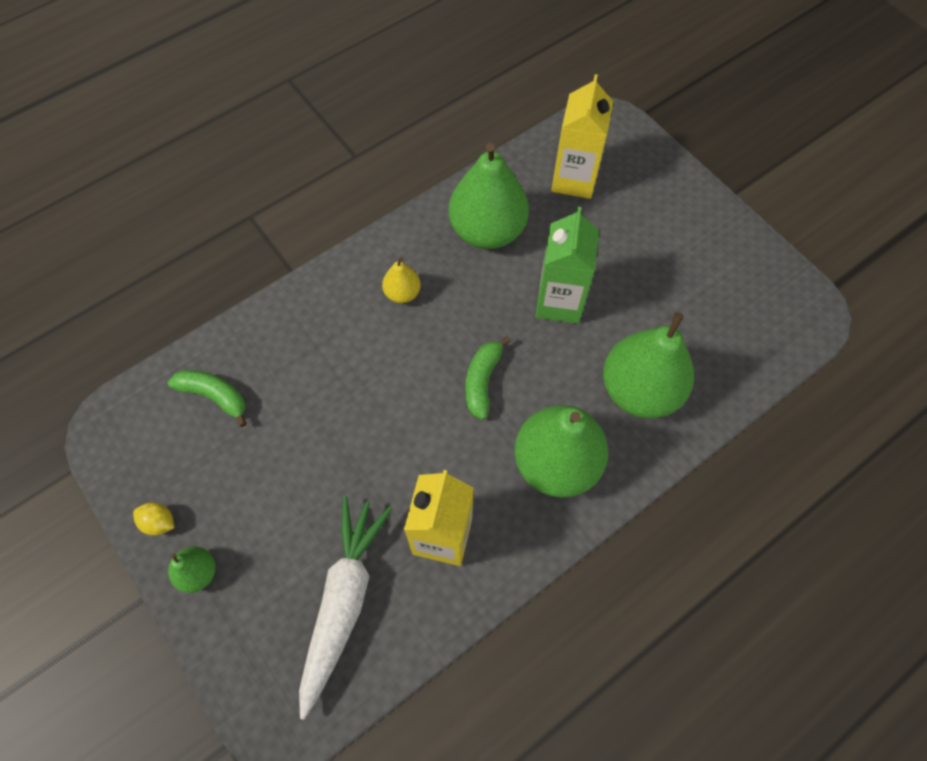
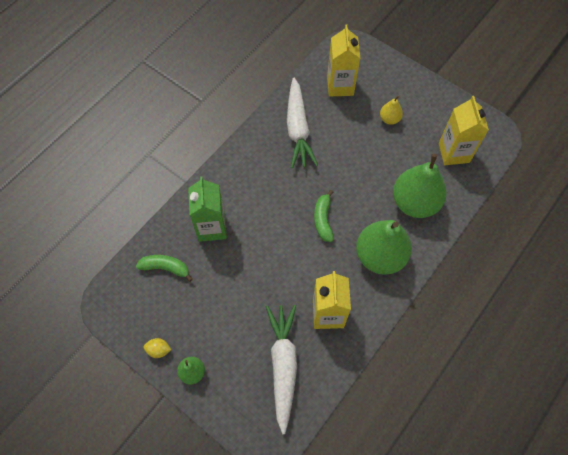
camera: 15 degrees left, 0 degrees up
yellow pear [382,257,421,303] -> yellow pear moved to [380,96,403,125]
green pear [449,143,529,249] -> white carrot [287,77,318,168]
green carton [536,207,599,324] -> green carton moved to [188,176,227,242]
none -> yellow carton [439,96,489,165]

